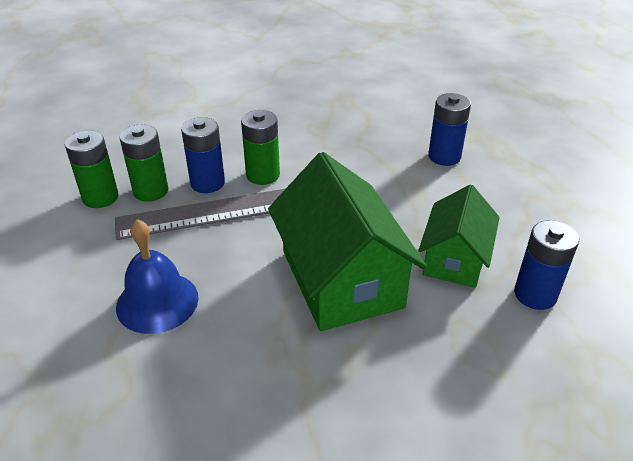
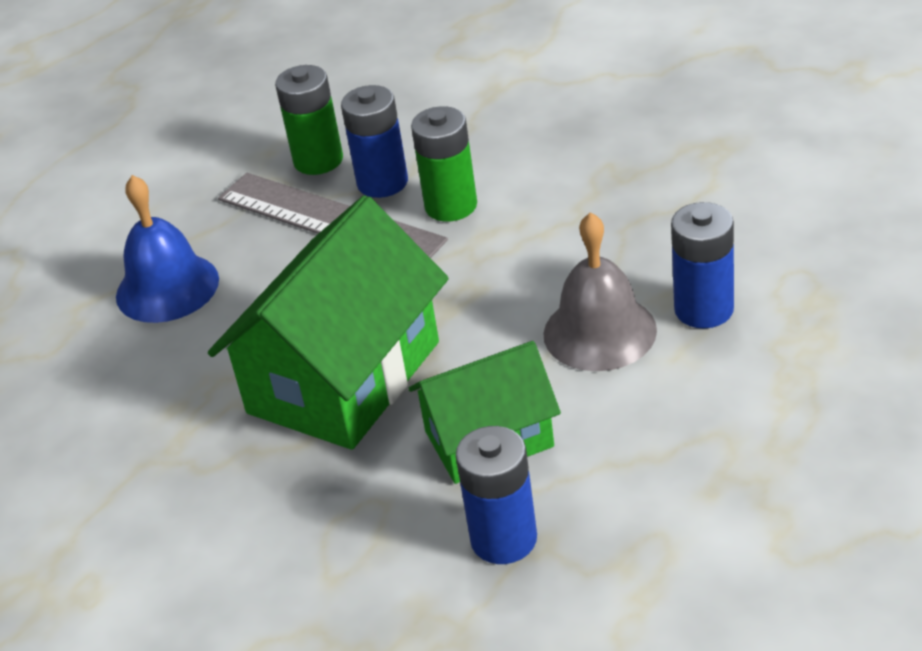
camera: 55 degrees right, 0 degrees up
green battery [65,130,118,208] -> none
none -> grey bell [544,212,657,371]

